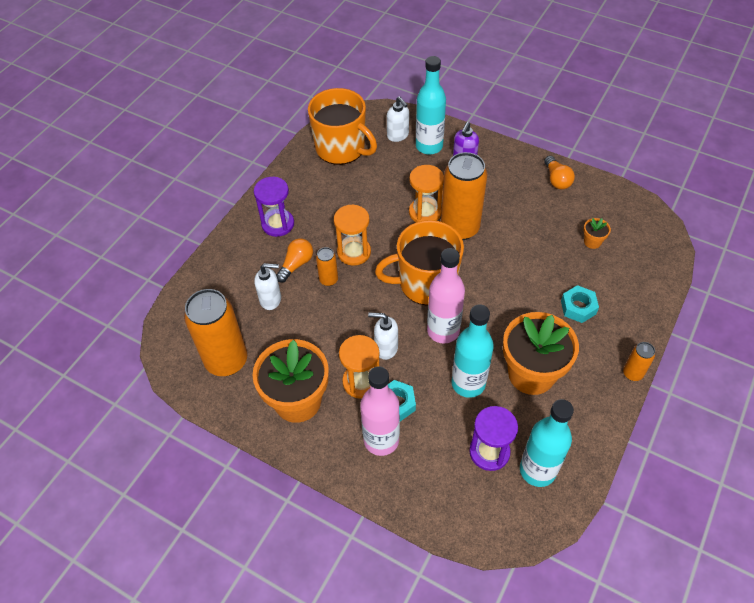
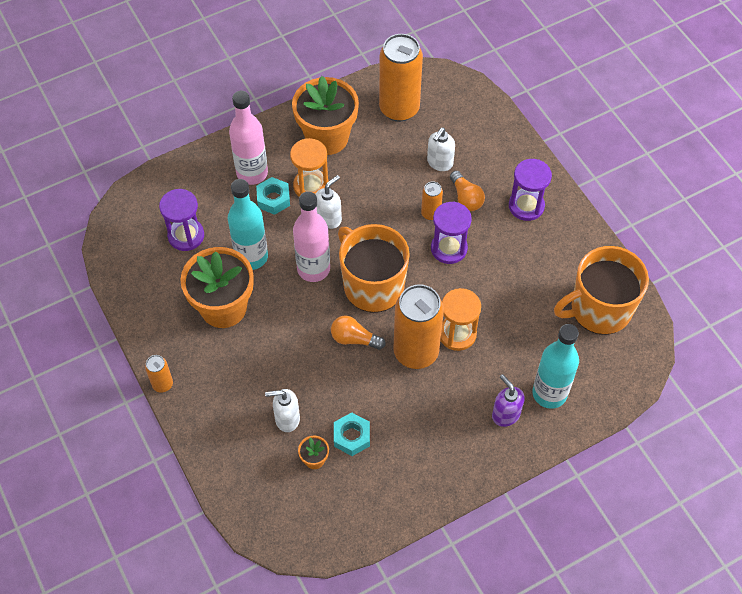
camera: 120 degrees right, 5 degrees up
orange hourglass [334,204,371,266] -> purple hourglass [431,202,472,264]
orange mug [375,220,464,306] -> orange mug turned 60 degrees counterclockwise [338,224,410,312]
white soap dispenser [387,97,409,142] -> white soap dispenser moved to [265,389,300,432]
turquoise bottle [520,399,574,487] -> none
orange light bulb [544,156,575,189] -> orange light bulb moved to [331,316,386,350]
turquoise nut [561,285,599,323] -> turquoise nut moved to [334,412,370,456]

